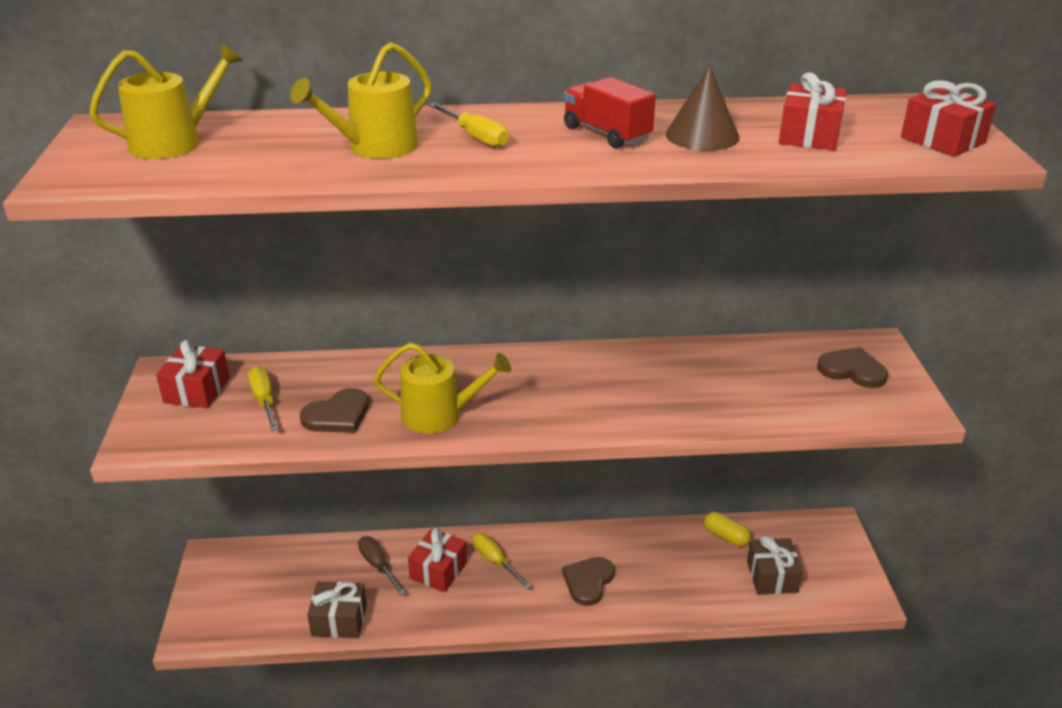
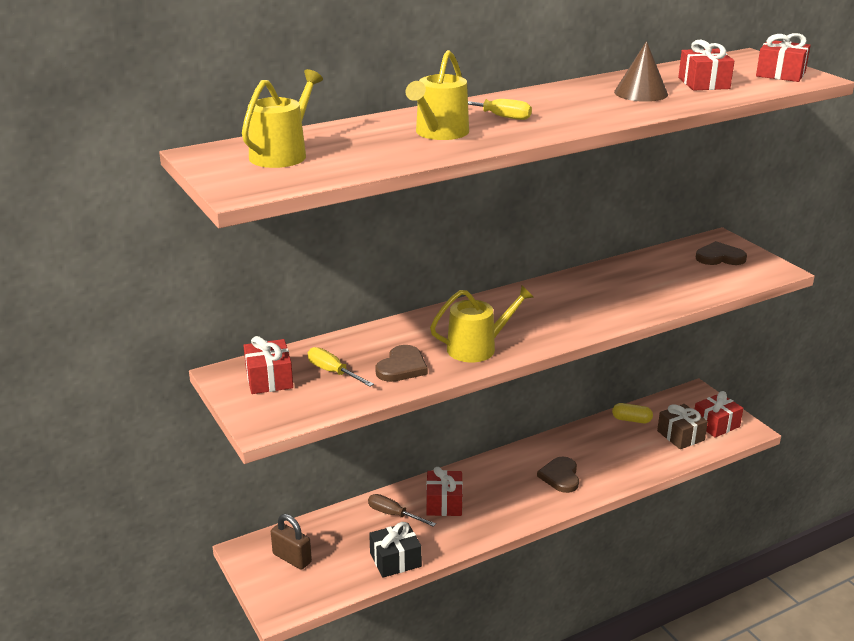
camera: 25 degrees left, 5 degrees down
brown gift [307,582,367,638] -> black gift [369,522,422,578]
yellow screwdriver [473,533,531,589] -> none
red truck [564,77,656,148] -> none
none -> brown padlock [271,514,312,570]
none -> red gift [695,391,743,438]

